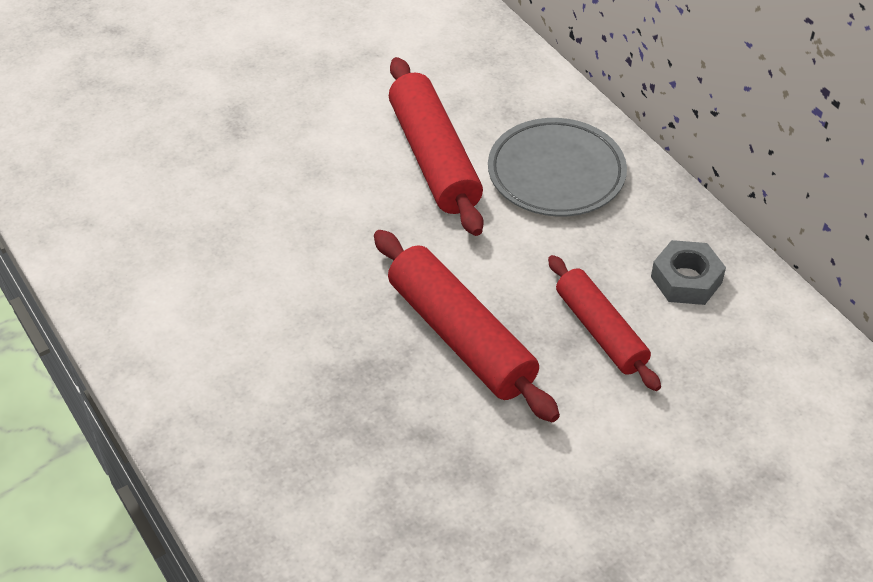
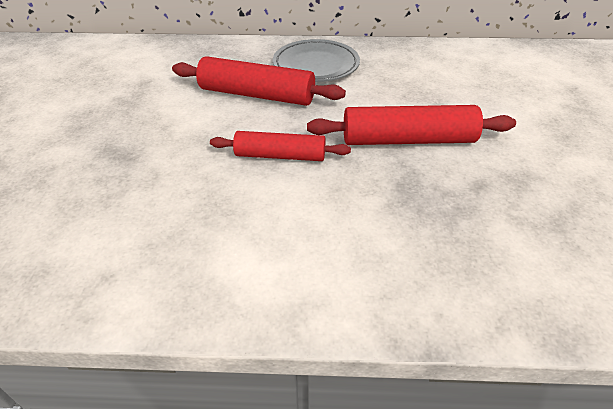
camera: 55 degrees left, 5 degrees down
red rolling pin [548,255,661,391] -> red rolling pin moved to [210,131,351,161]
grey nut [651,240,726,305] -> none

